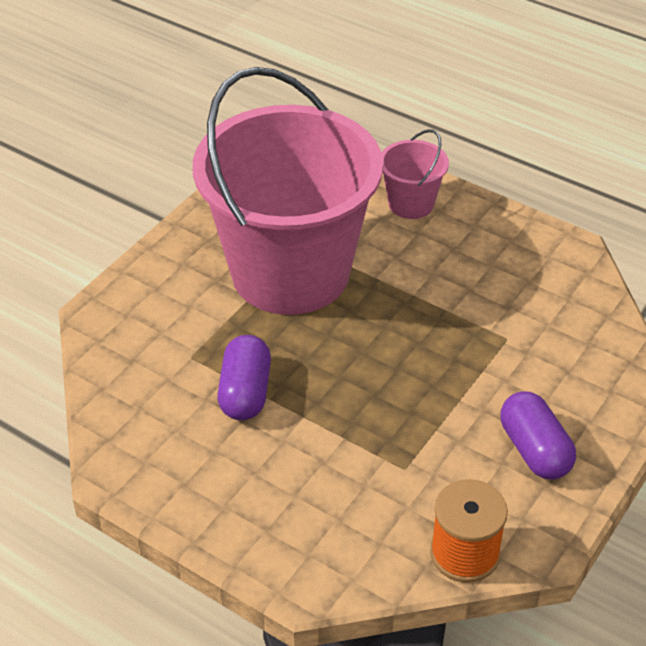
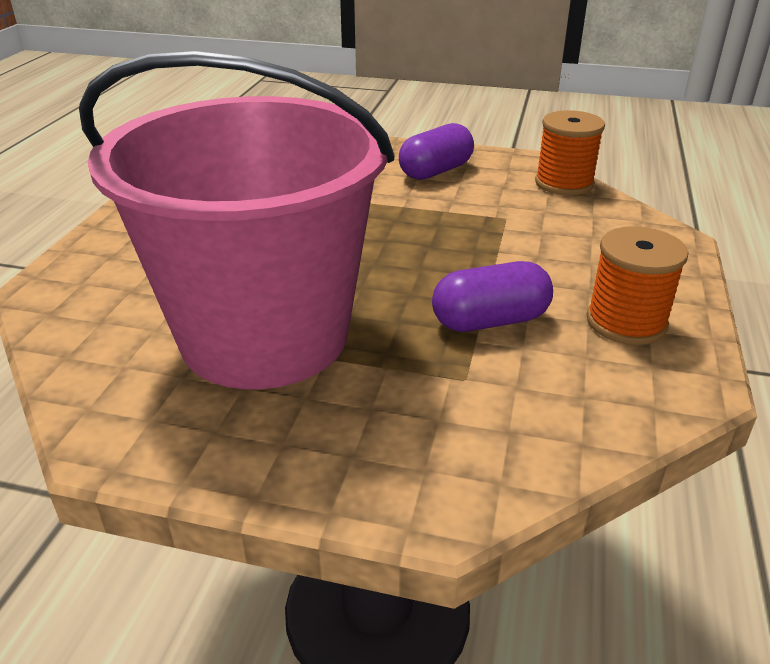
camera: 110 degrees left, 10 degrees down
pink bucket [382,129,449,219] -> none
none -> orange spool [587,226,688,345]

